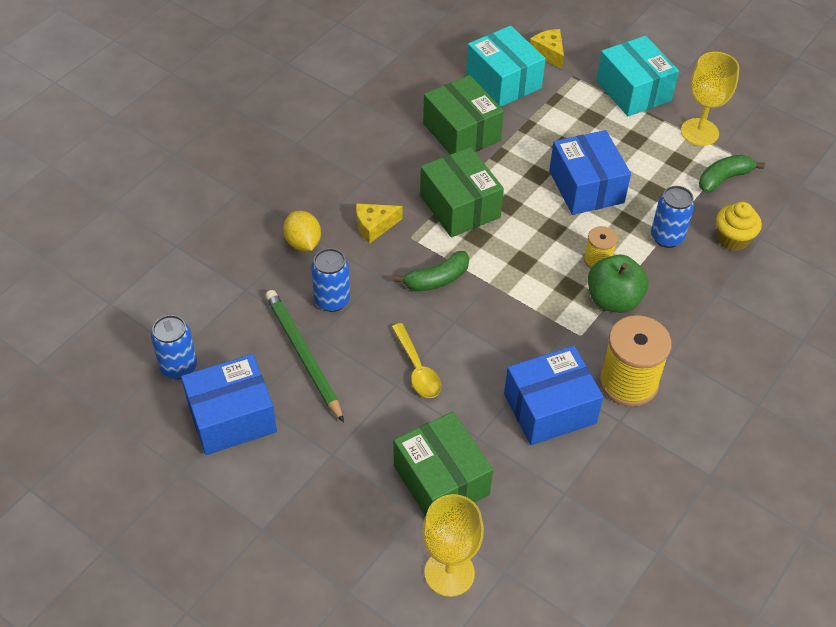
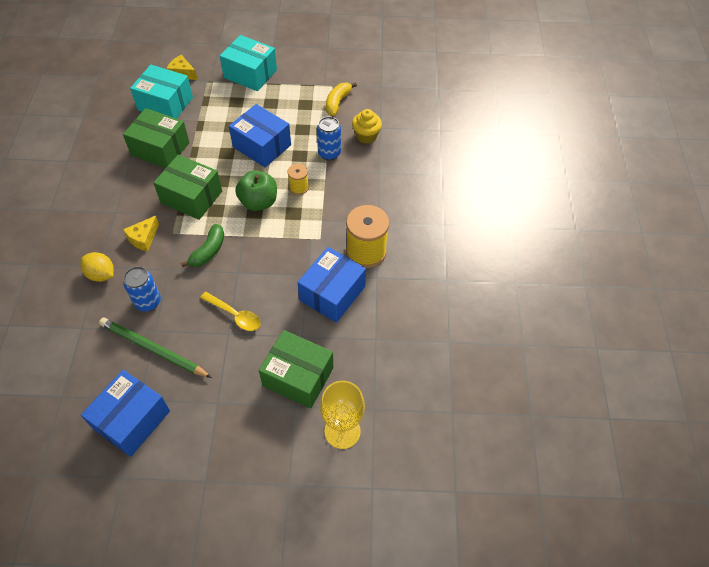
camera: 35 degrees left, 5 degrees up
blue can [151,315,197,380] -> none
green apple [588,255,648,313] -> green apple moved to [235,170,277,211]
yellow goblet [681,52,739,146] -> none
green banana [699,155,765,193] -> yellow banana [326,82,357,116]

